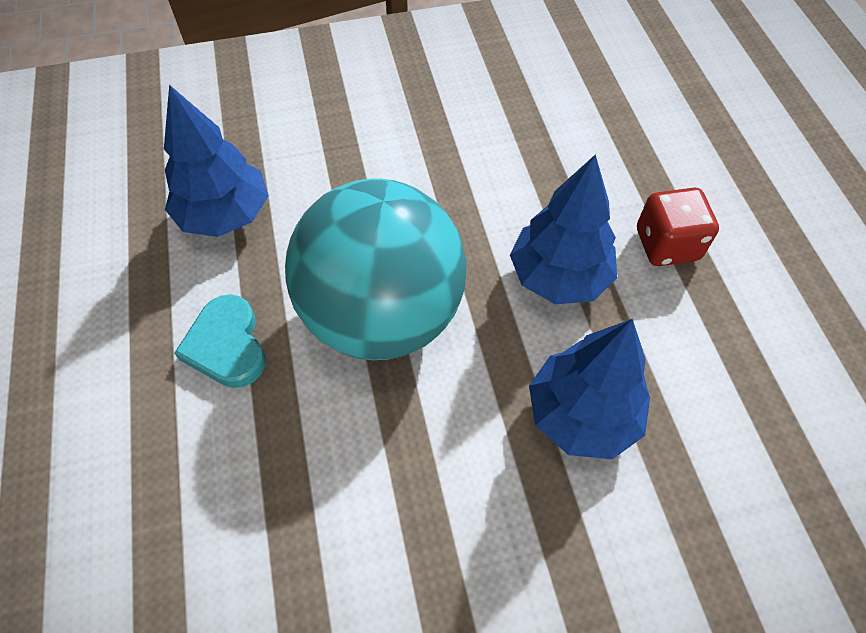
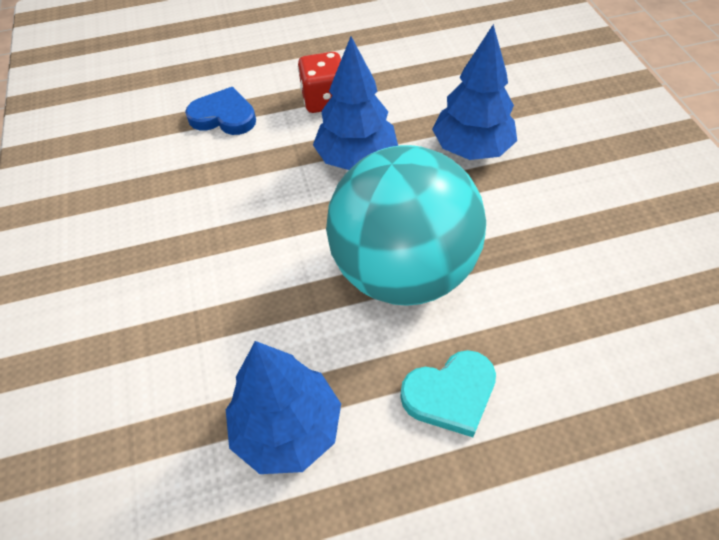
camera: 90 degrees left, 5 degrees down
none -> blue heart [185,87,256,135]

